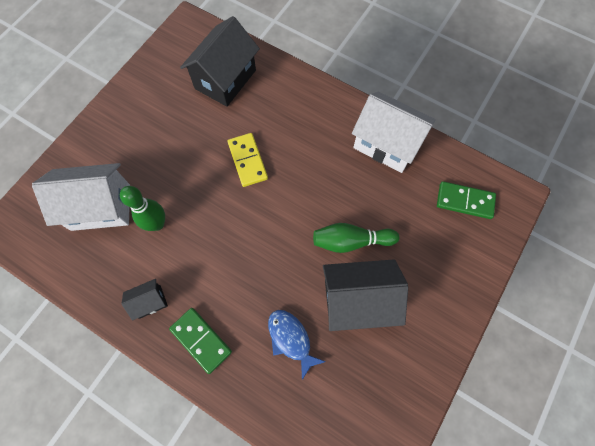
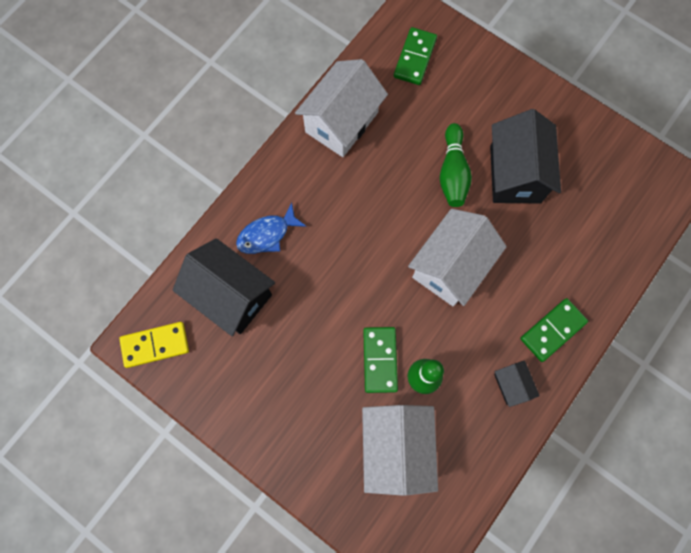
camera: 85 degrees left, 5 degrees up
yellow domino [227,133,268,187] -> yellow domino moved to [119,322,189,368]
blue fish [268,310,325,380] -> blue fish moved to [236,203,307,254]
none -> green domino [363,327,398,393]
none -> white house [408,209,507,307]

